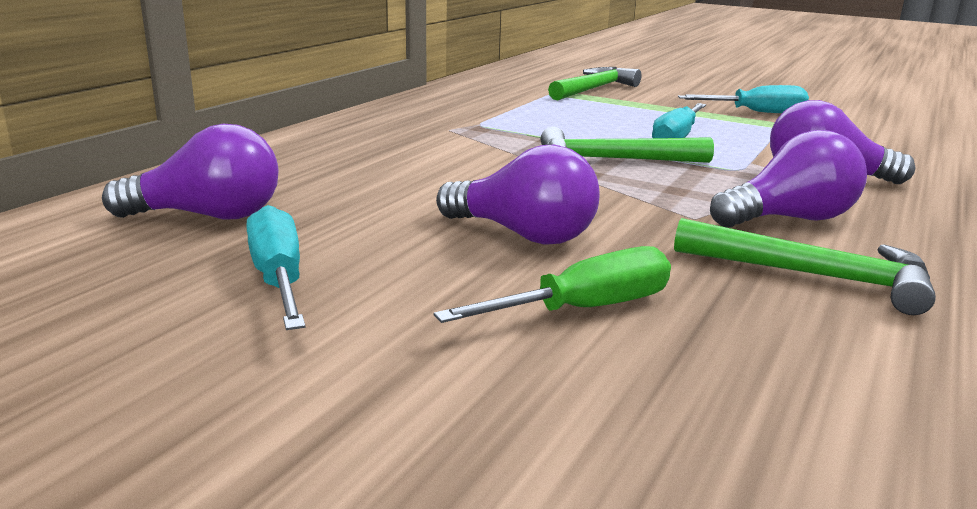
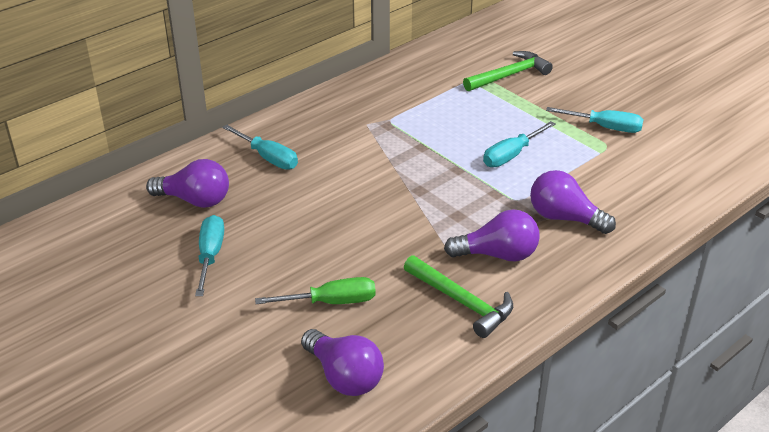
camera: 20 degrees right, 15 degrees up
purple light bulb [436,145,600,244] -> purple light bulb moved to [301,329,384,396]
green hammer [540,127,714,163] -> none
none -> turquoise screwdriver [222,125,298,170]

